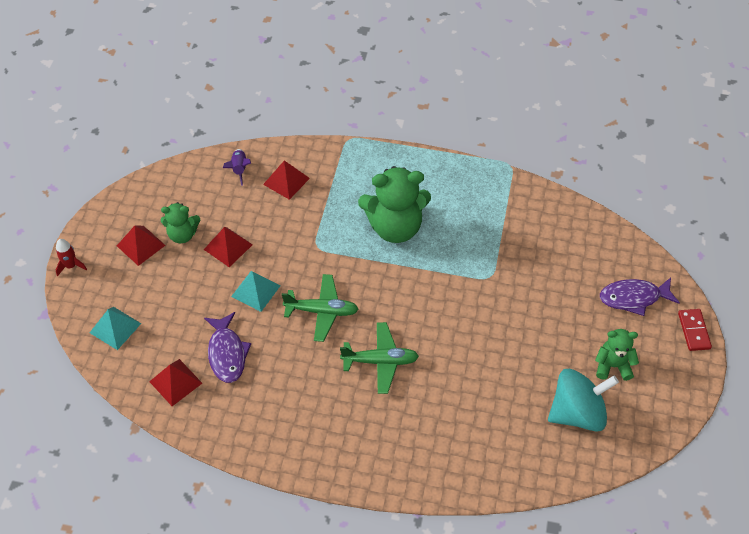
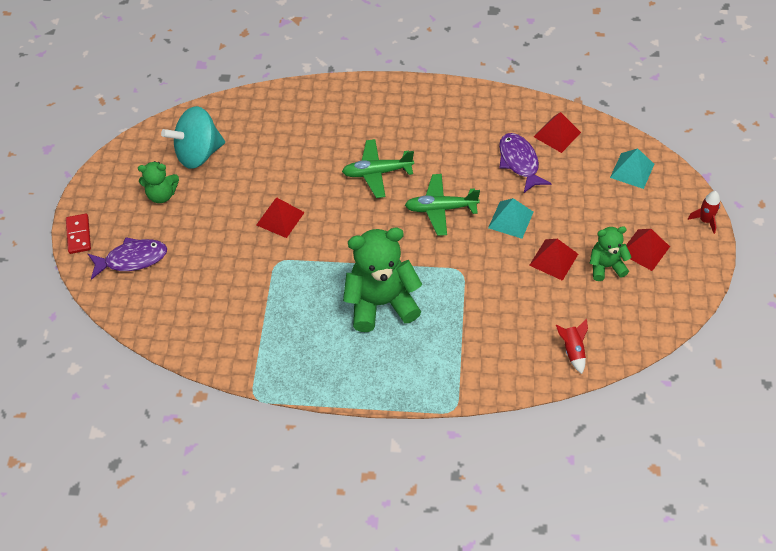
camera: 175 degrees right, 0 degrees up
purple rocket [223,149,251,186] -> red rocket [556,319,588,374]
red pyramid [263,161,310,200] -> red pyramid moved to [256,197,305,238]

